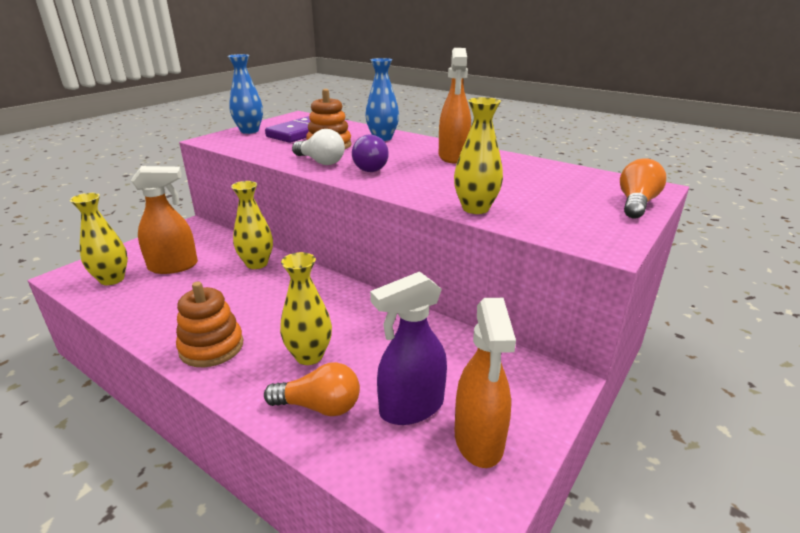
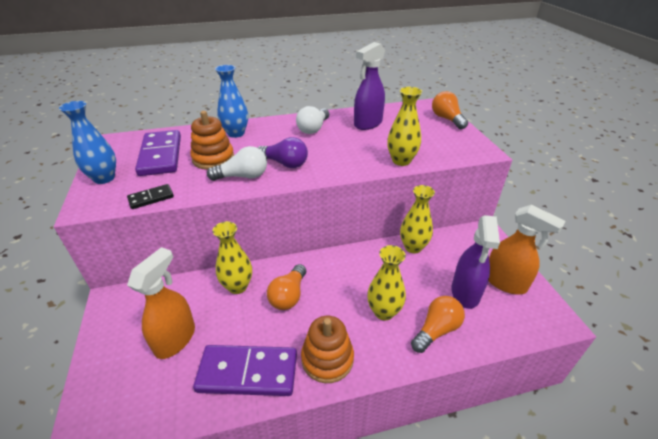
camera: 50 degrees left, 10 degrees up
yellow vase [70,193,128,285] -> yellow vase moved to [400,185,435,253]
orange spray bottle [439,48,471,164] -> white light bulb [296,106,329,134]
none -> black domino [127,184,174,209]
none -> purple domino [193,345,297,396]
none -> orange light bulb [267,264,306,310]
none -> purple spray bottle [354,42,385,130]

